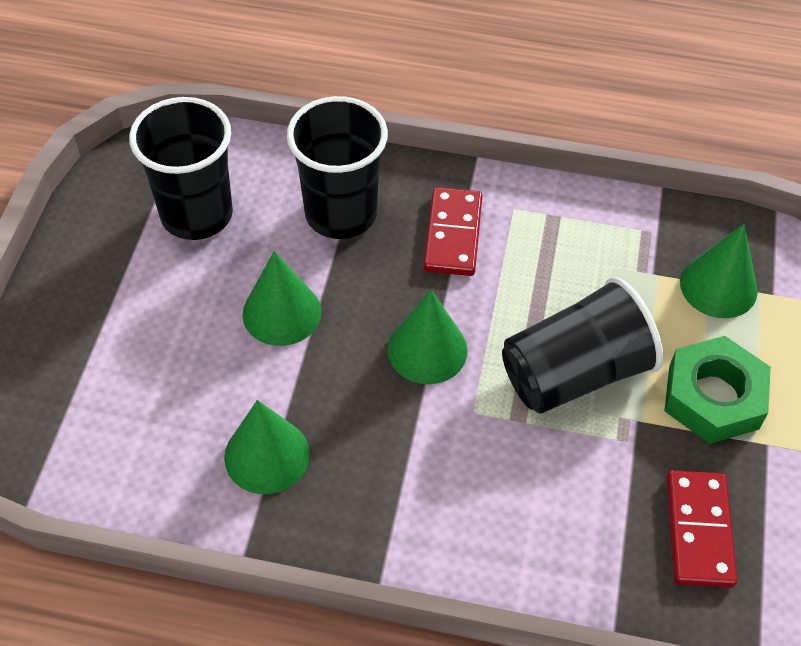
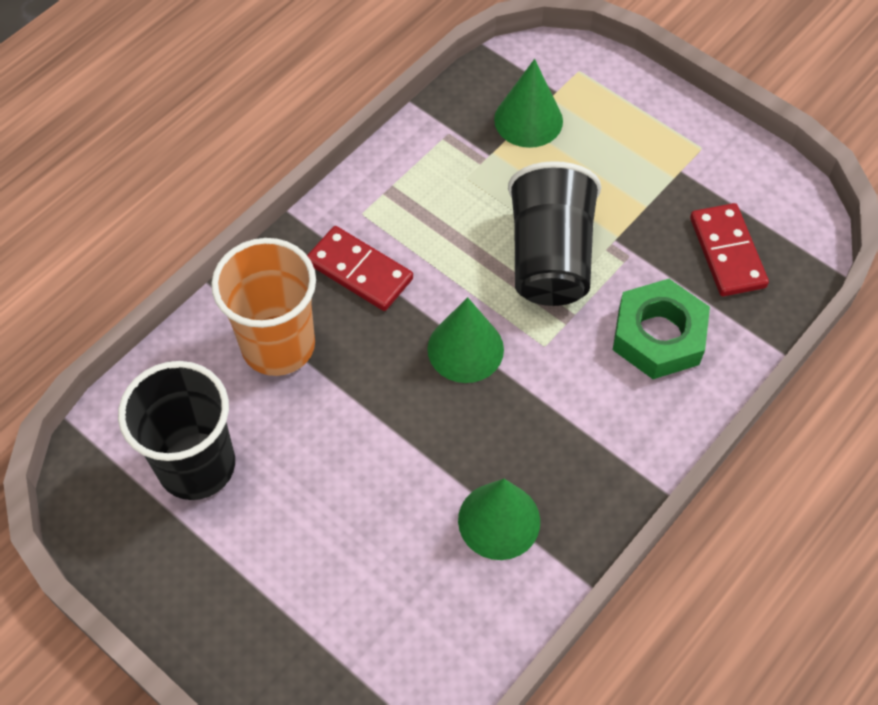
camera: 60 degrees left, 5 degrees up
green cone [243,251,321,346] -> none
black cup [287,96,388,239] -> orange cup [211,238,316,376]
green nut [664,336,771,444] -> green nut moved to [613,279,710,379]
red domino [667,470,737,588] -> red domino turned 45 degrees clockwise [690,203,769,296]

